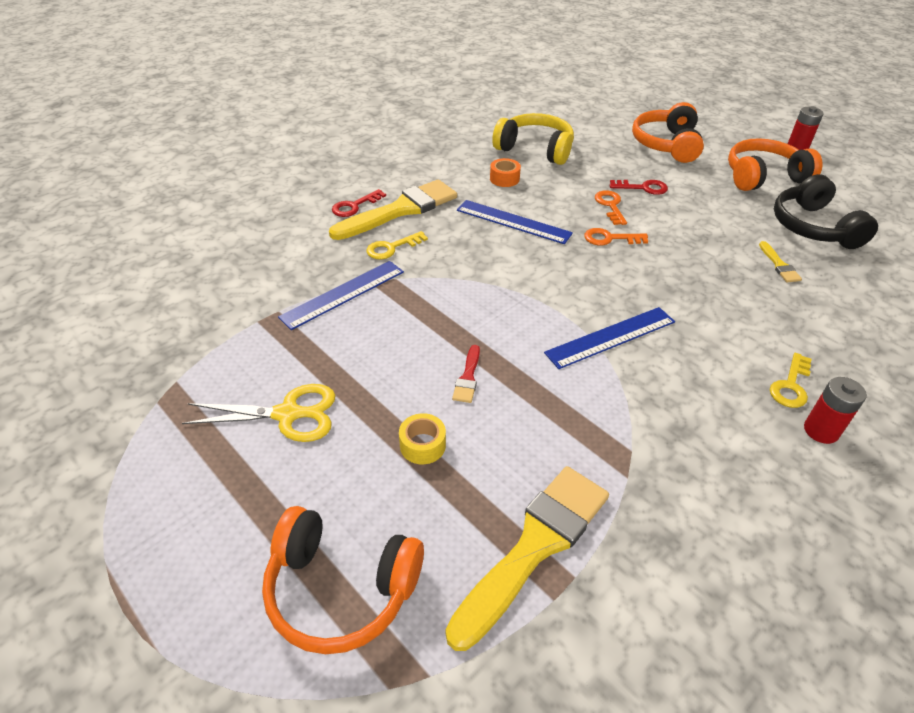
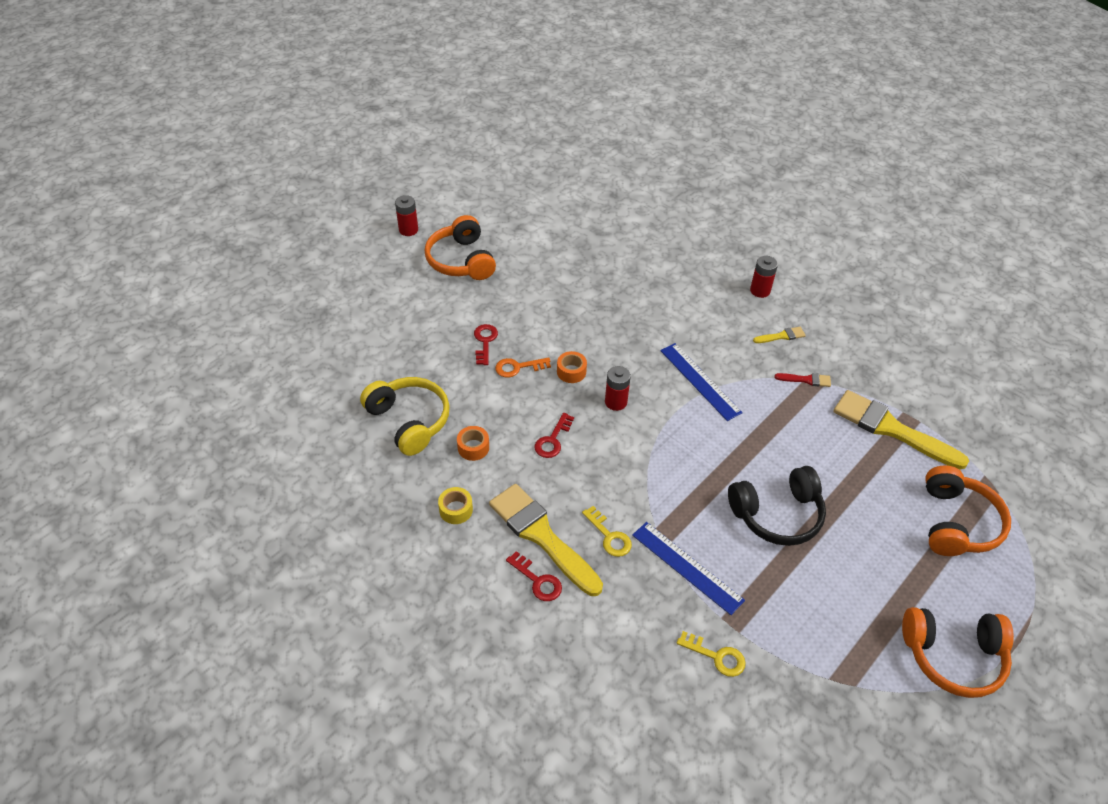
camera: 95 degrees left, 5 degrees up
yellow scissors [182,384,336,442] -> none
yellow tape [399,413,446,464] -> yellow tape moved to [438,487,473,524]
red brush [452,345,480,403] -> red brush moved to [774,373,831,387]
blue ruler [457,200,573,244] -> red key [534,413,574,458]
yellow headphones [492,113,574,165] -> yellow headphones turned 120 degrees clockwise [360,377,450,456]
orange key [584,228,648,245] -> orange tape [557,351,587,383]
orange headphones [632,102,704,163] -> orange headphones moved to [902,607,1014,698]
yellow brush [759,241,802,283] -> yellow brush moved to [753,327,806,343]
yellow key [770,353,812,408] -> yellow key moved to [677,631,746,677]
black headphones [774,174,878,249] -> black headphones moved to [728,466,826,546]
none -> red battery [605,366,631,411]

